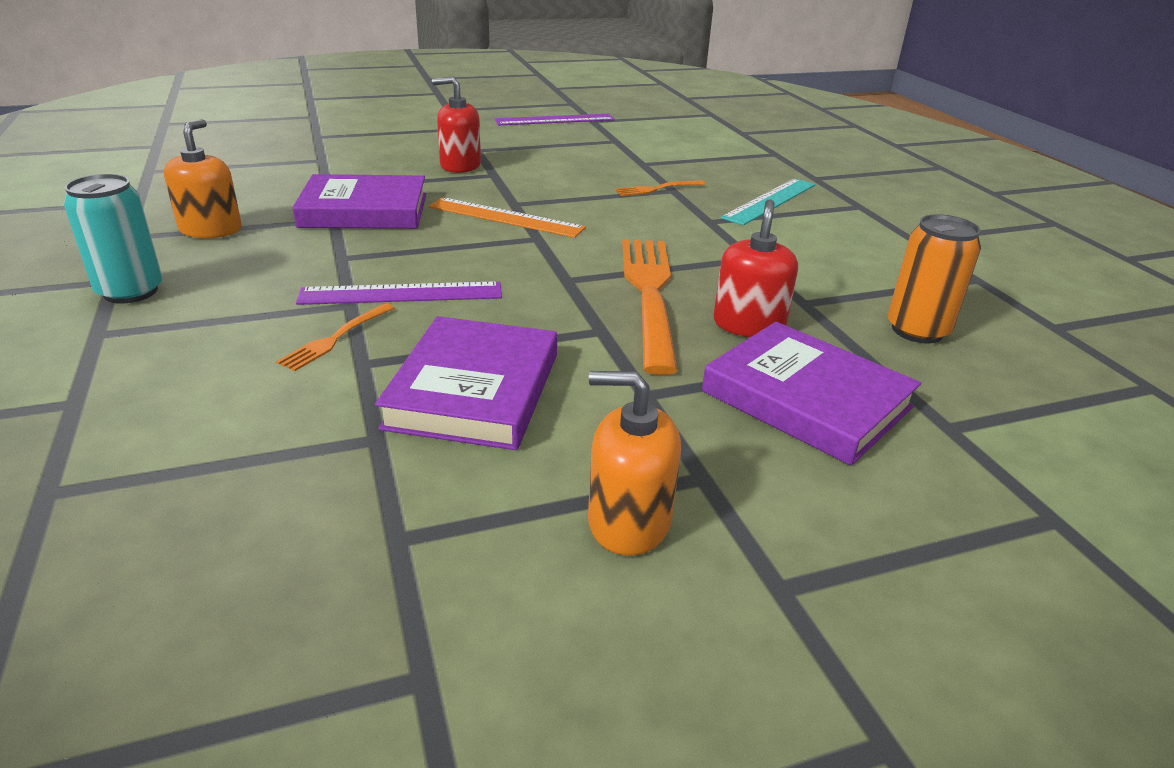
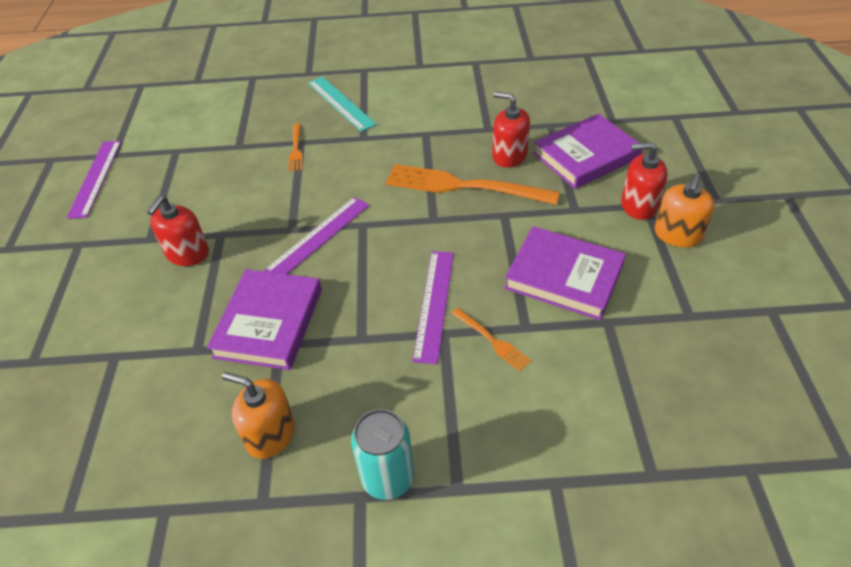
camera: 70 degrees left, 15 degrees up
orange ruler [428,197,586,238] -> purple ruler [264,197,370,274]
orange can [887,214,981,343] -> none
none -> red soap dispenser [621,142,667,220]

